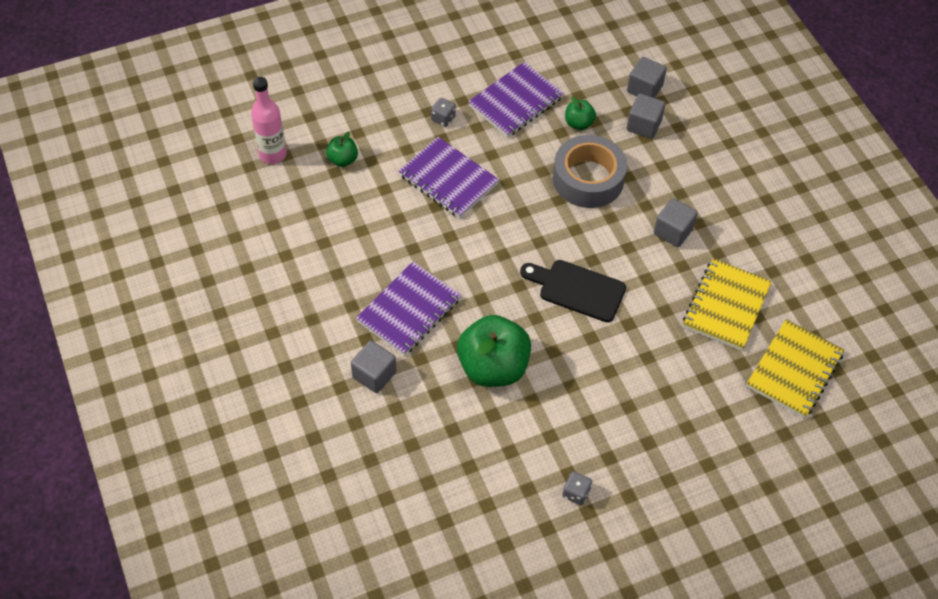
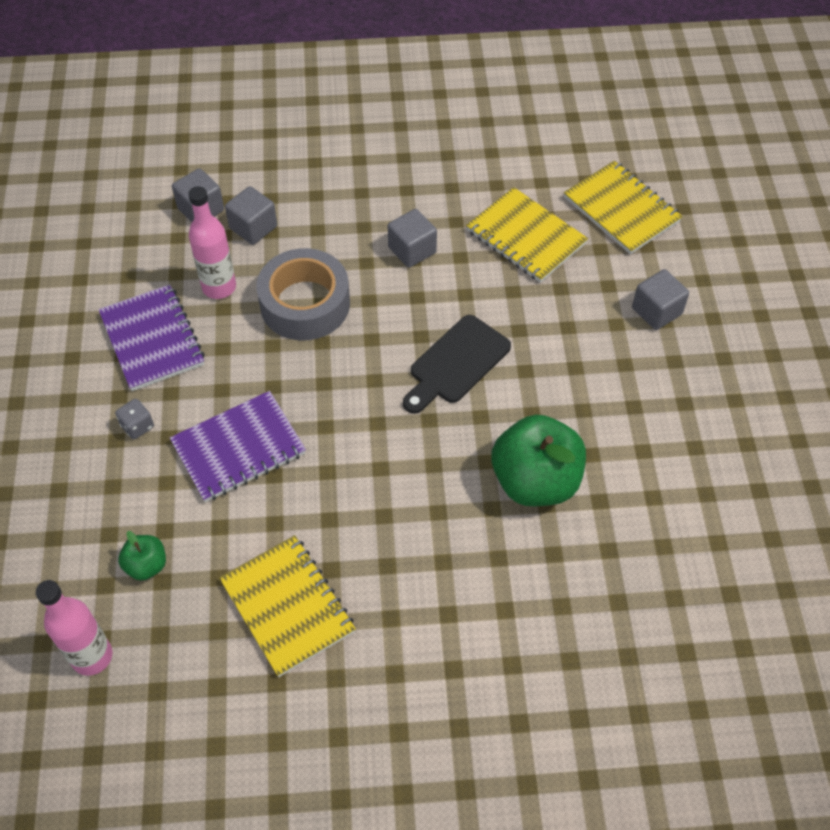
camera: 70 degrees left, 0 degrees up
grey cube [351,341,396,393] -> grey cube moved to [632,269,689,330]
purple notebook [356,262,461,356] -> none
grey dice [562,471,592,505] -> none
green apple [565,97,596,130] -> pink bottle [188,186,236,299]
none -> yellow notebook [219,535,356,677]

